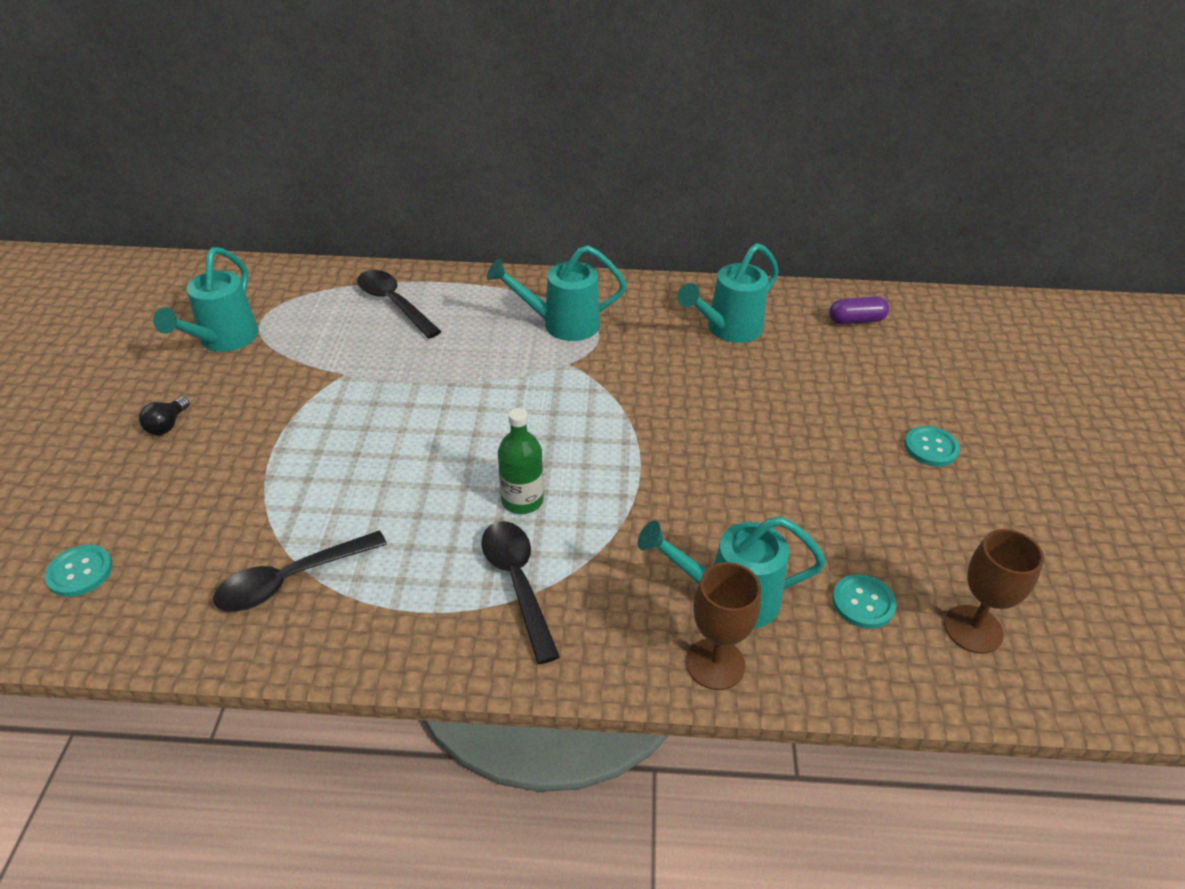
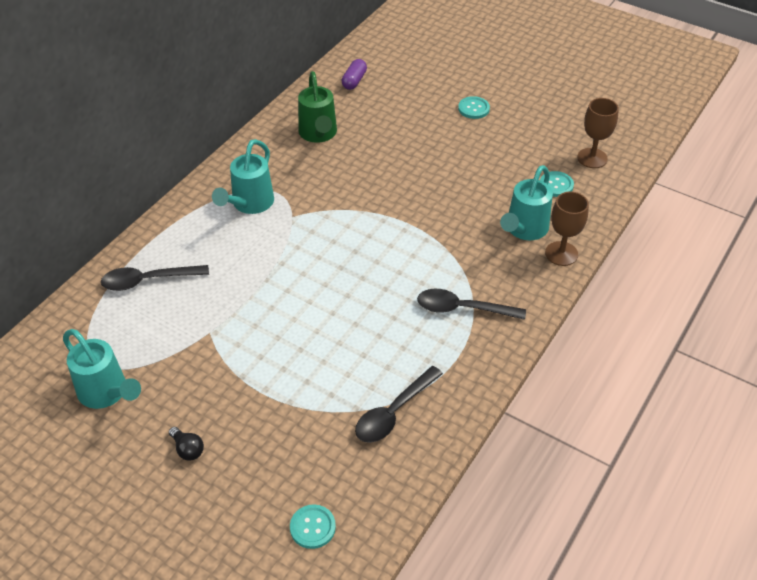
camera: 60 degrees left, 5 degrees up
black spoon [213,530,387,611] -> black spoon turned 45 degrees clockwise [355,366,443,443]
green bottle [498,408,543,514] -> none
turquoise watering can [677,243,779,343] -> green watering can [298,71,337,143]

